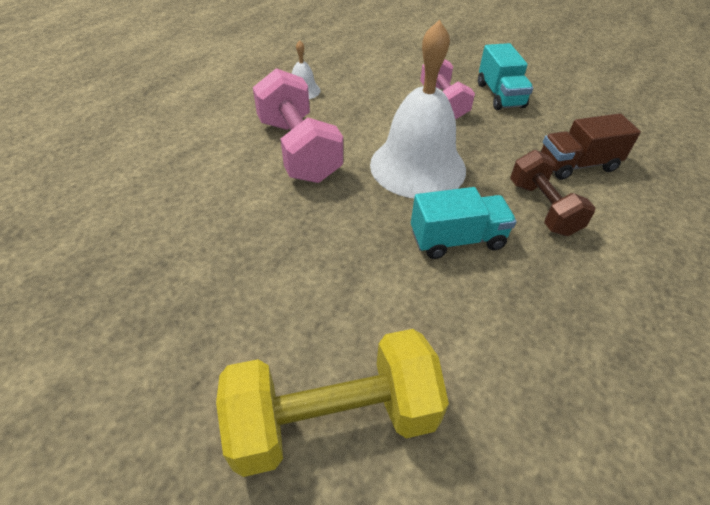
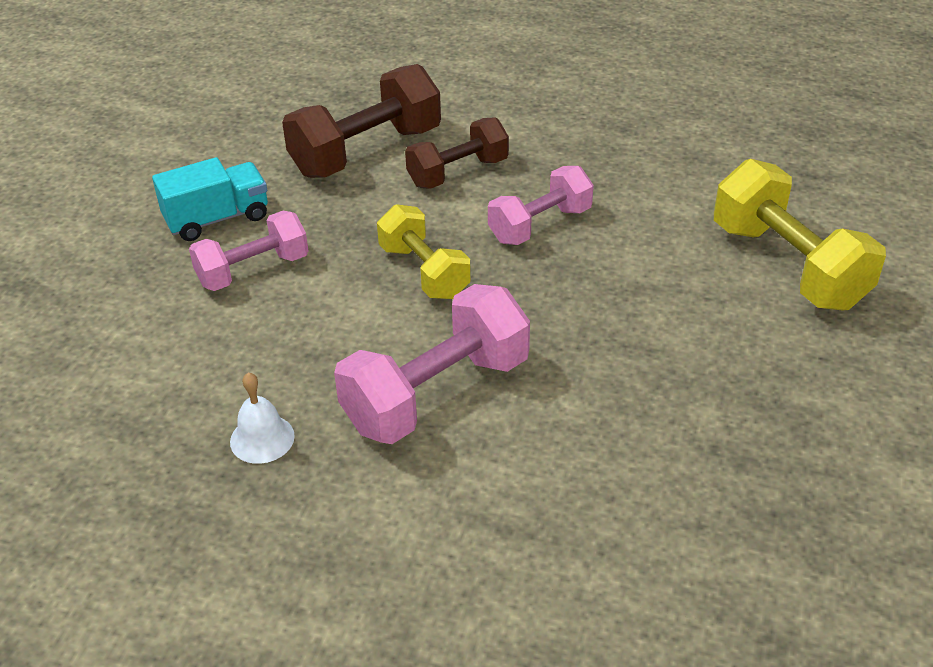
camera: 105 degrees left, 5 degrees down
white bell [370,20,466,198] -> yellow dumbbell [377,204,471,299]
turquoise truck [411,187,517,259] -> pink dumbbell [488,166,594,245]
brown truck [540,113,641,180] -> brown dumbbell [282,64,441,178]

